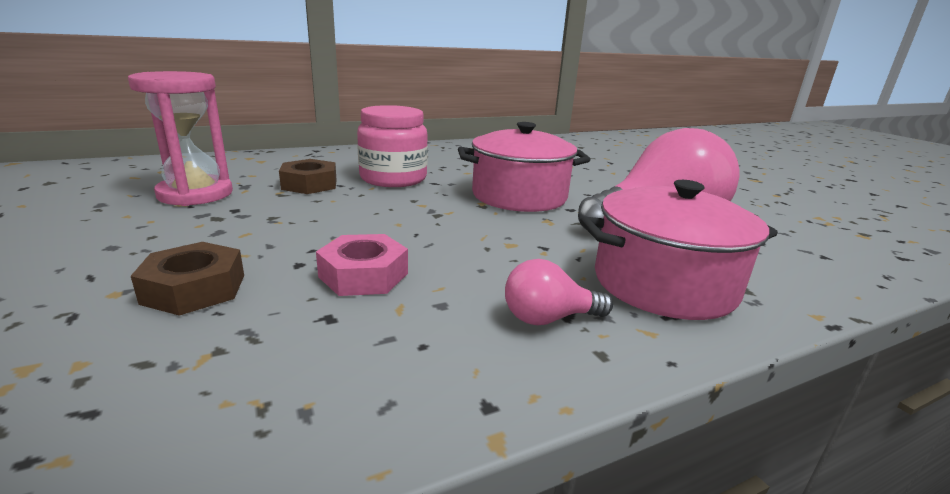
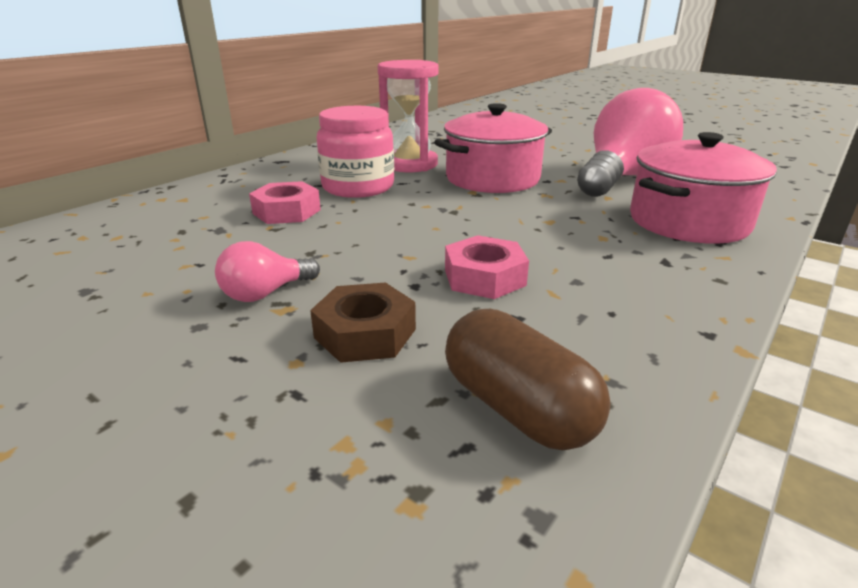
camera: 25 degrees left, 5 degrees up
pink hourglass [128,71,233,206] -> pink hourglass moved to [378,60,439,172]
brown nut [279,159,337,194] -> pink nut [249,181,321,224]
pink light bulb [505,259,613,325] -> pink light bulb moved to [215,241,320,302]
none -> brown capsule [445,309,611,450]

